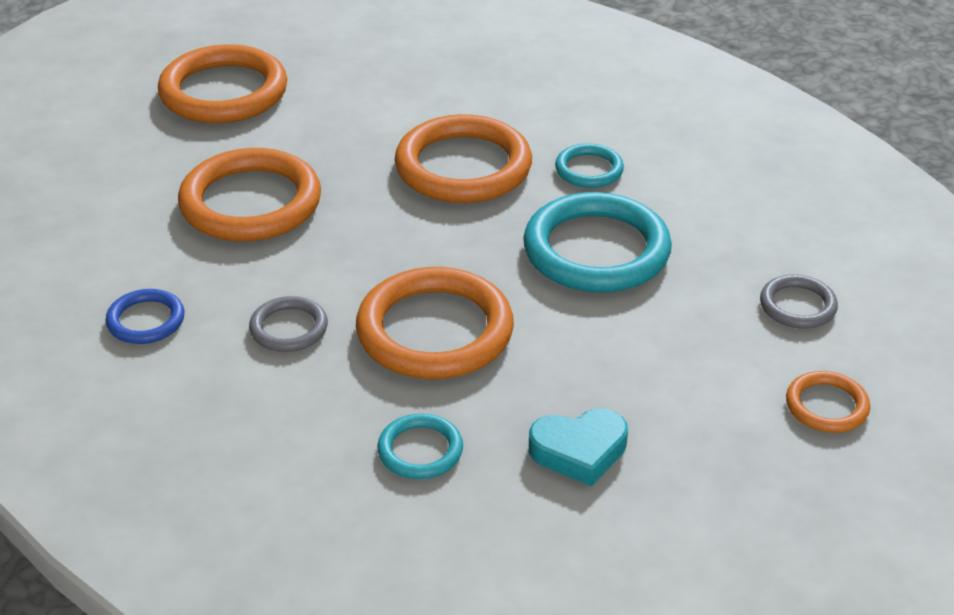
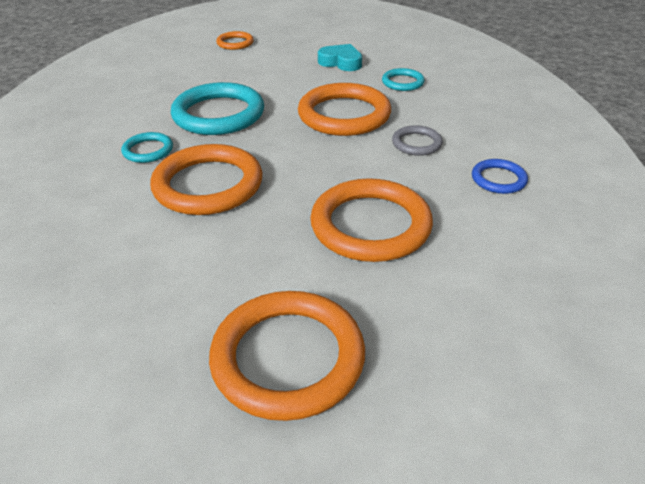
camera: 140 degrees left, 0 degrees up
grey ring [760,275,838,329] -> none

